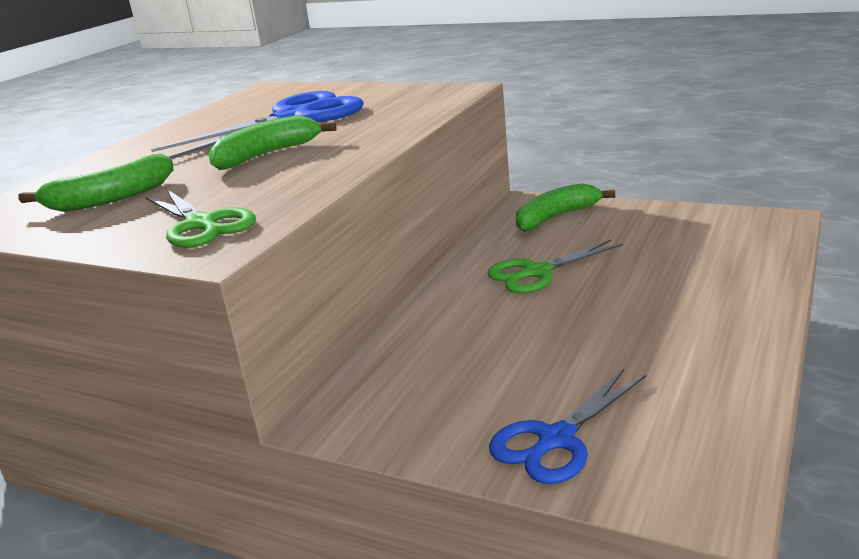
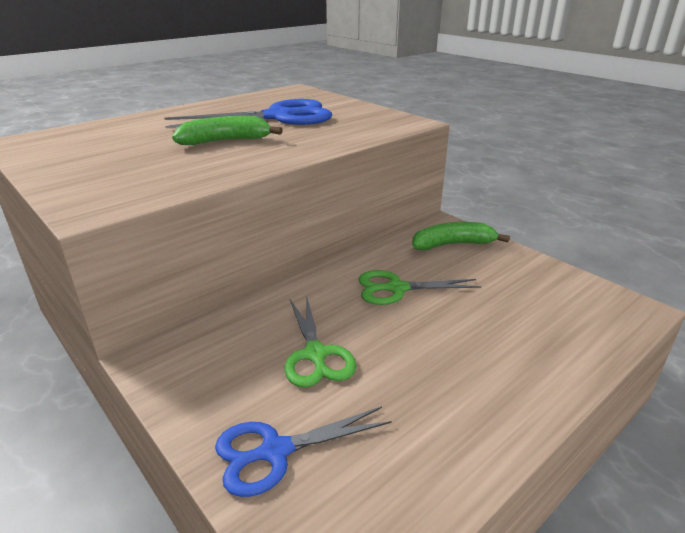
camera: 20 degrees right, 5 degrees up
green banana [19,154,173,212] -> none
green scissors [145,189,256,248] -> green scissors moved to [285,295,357,388]

